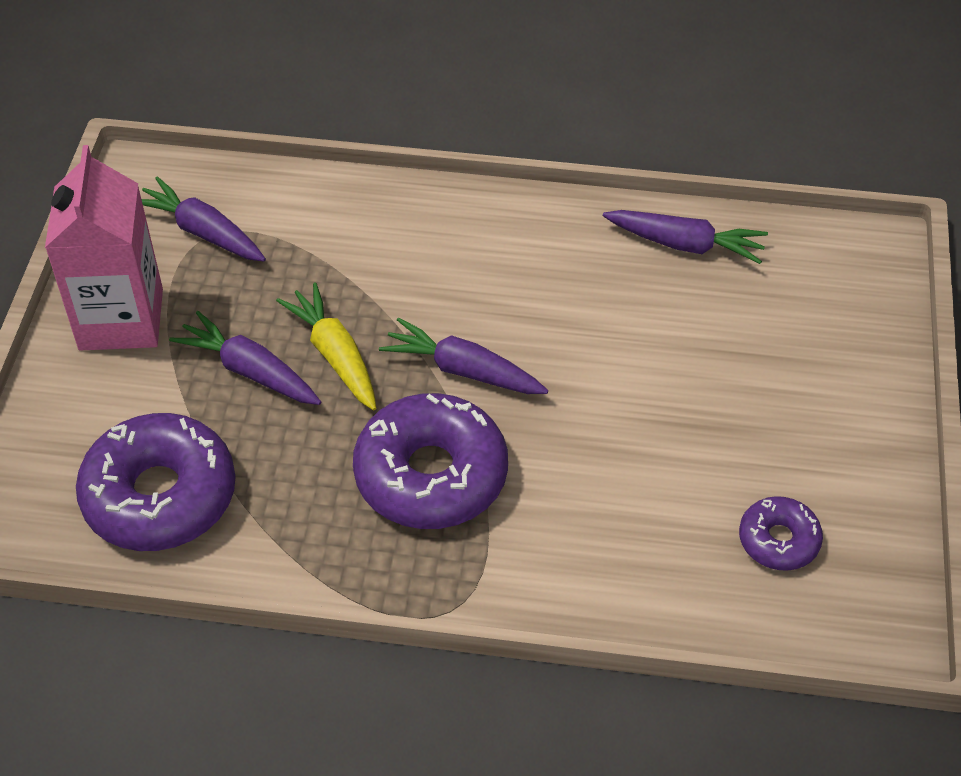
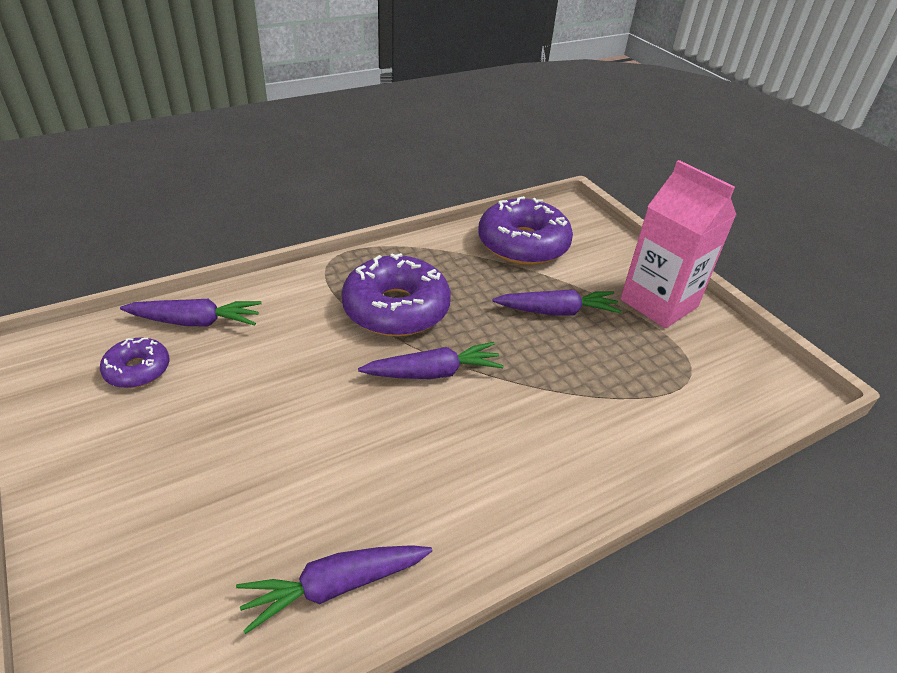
camera: 140 degrees right, 10 degrees down
purple carrot [141,176,266,261] -> purple carrot moved to [120,299,262,327]
yellow carrot [276,282,376,410] -> none

